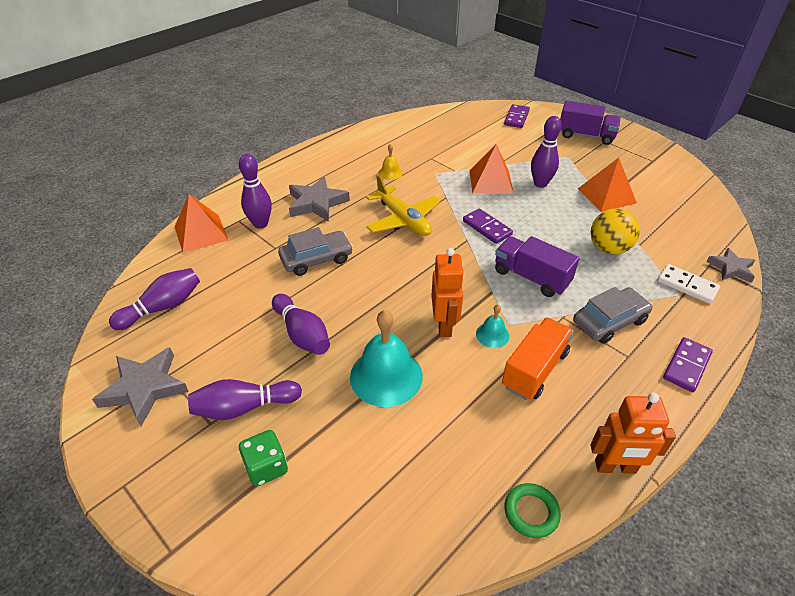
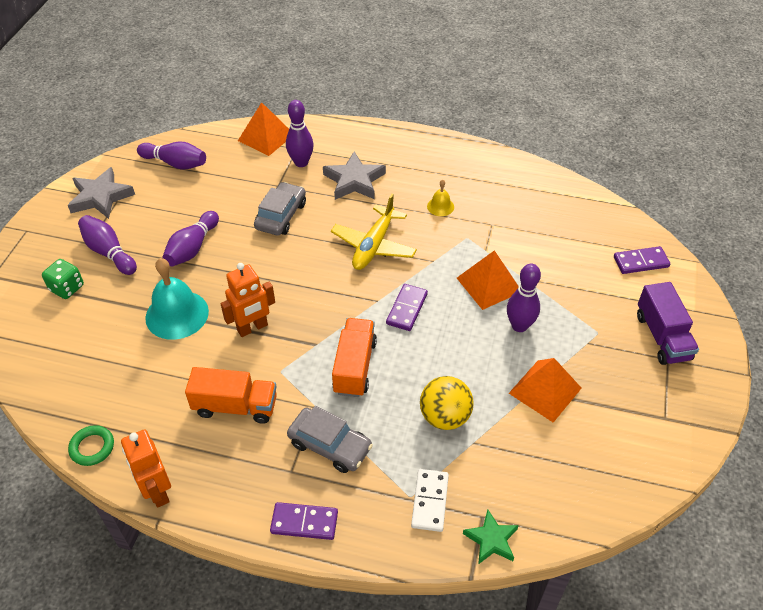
camera: 60 degrees right, 5 degrees up
grey car [278,227,353,276] -> grey car turned 105 degrees counterclockwise [254,182,306,236]
turquoise bell [476,304,509,348] -> none
purple truck [495,236,580,297] -> orange truck [332,318,377,397]
grey star [706,248,755,283] -> green star [463,509,519,564]

